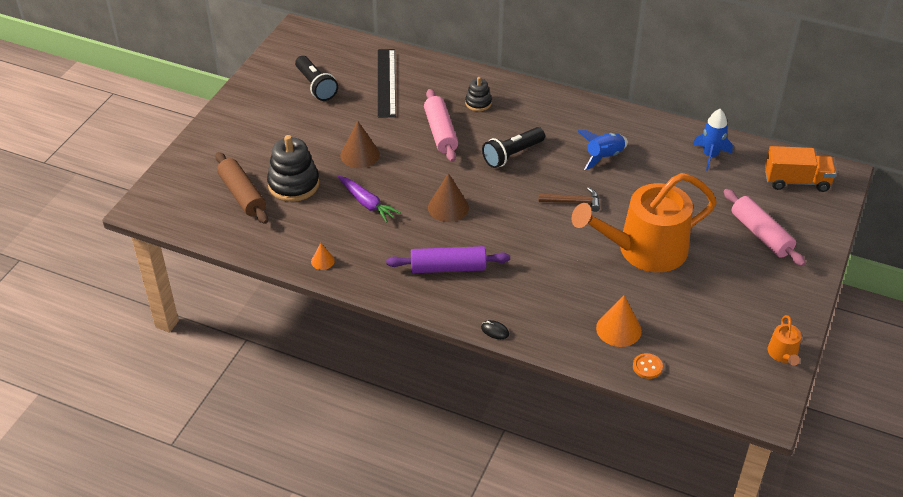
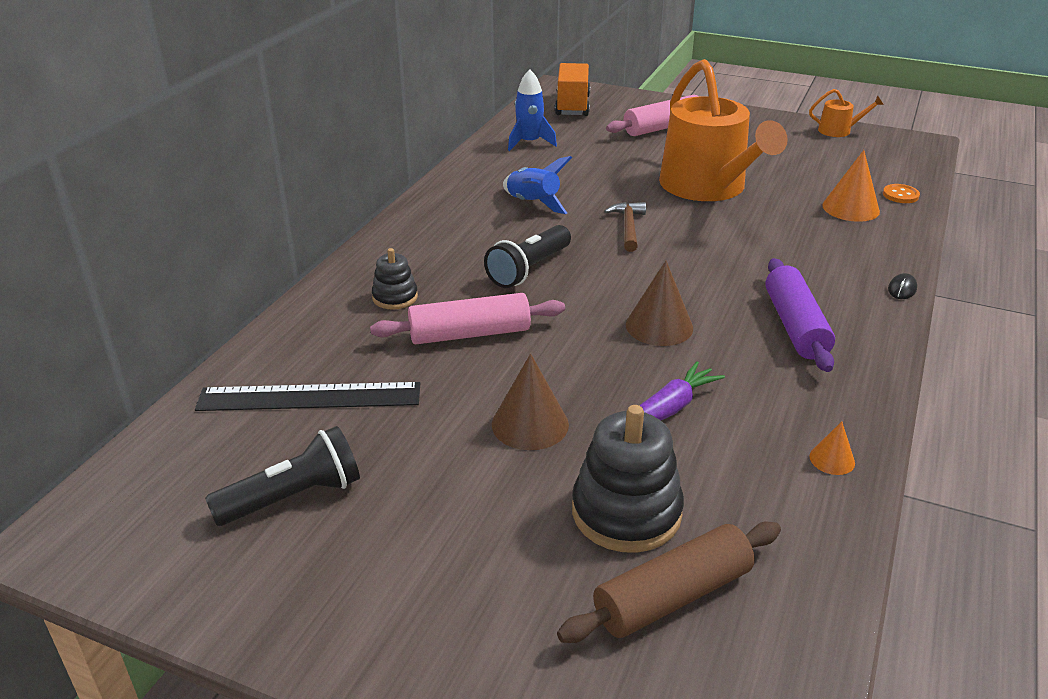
camera: 90 degrees left, 10 degrees down
black flashlight [482,127,545,168] -> black flashlight turned 75 degrees clockwise [484,225,571,288]

